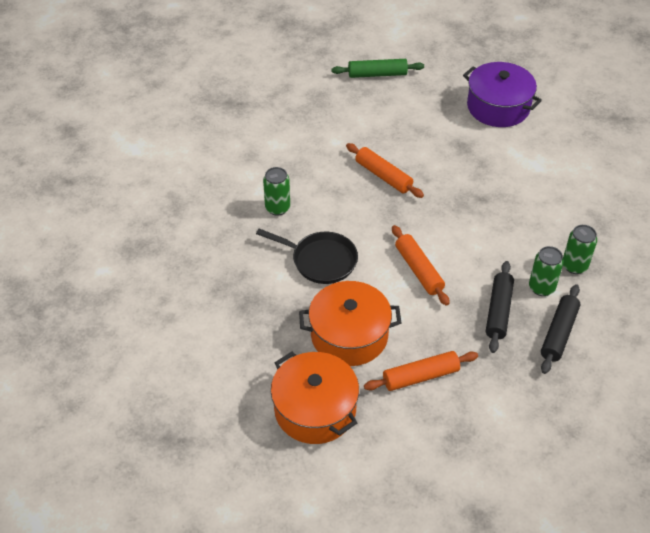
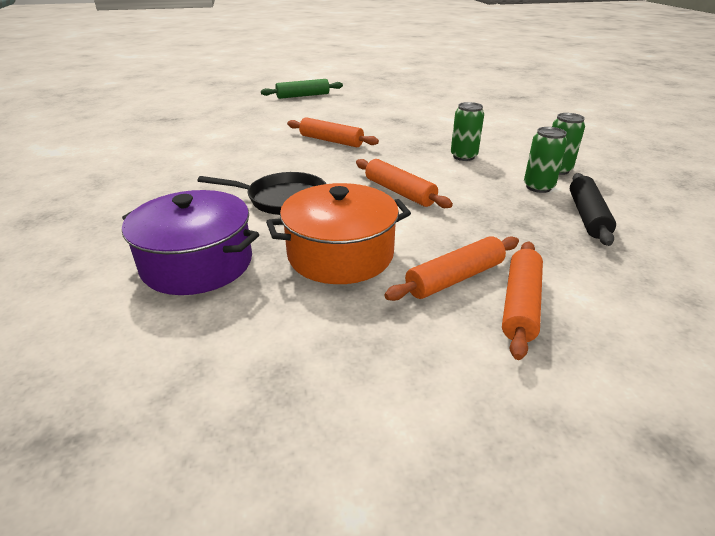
camera: 15 degrees left, 15 degrees down
green can [263,167,290,216] -> green can moved to [451,102,484,161]
orange pot [271,352,359,444] -> none
purple pot [463,62,542,127] -> purple pot moved to [122,190,259,295]
black rolling pin [486,261,514,353] -> none
none -> orange rolling pin [502,242,543,360]

